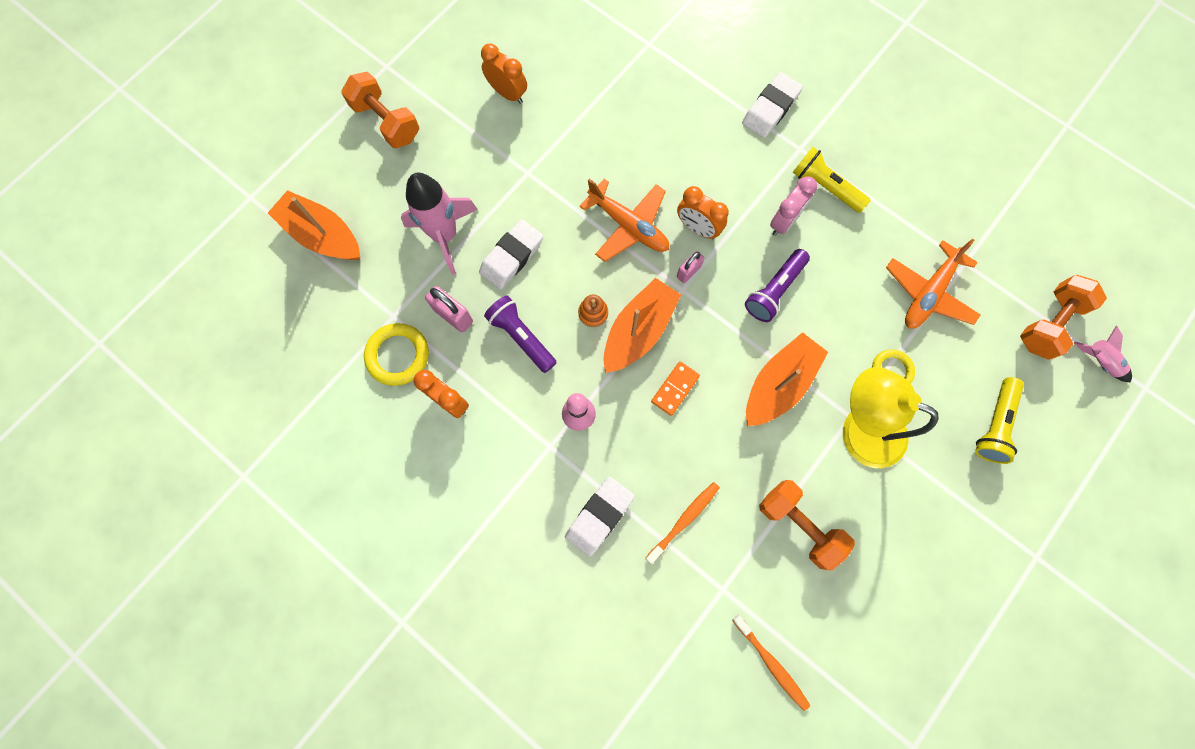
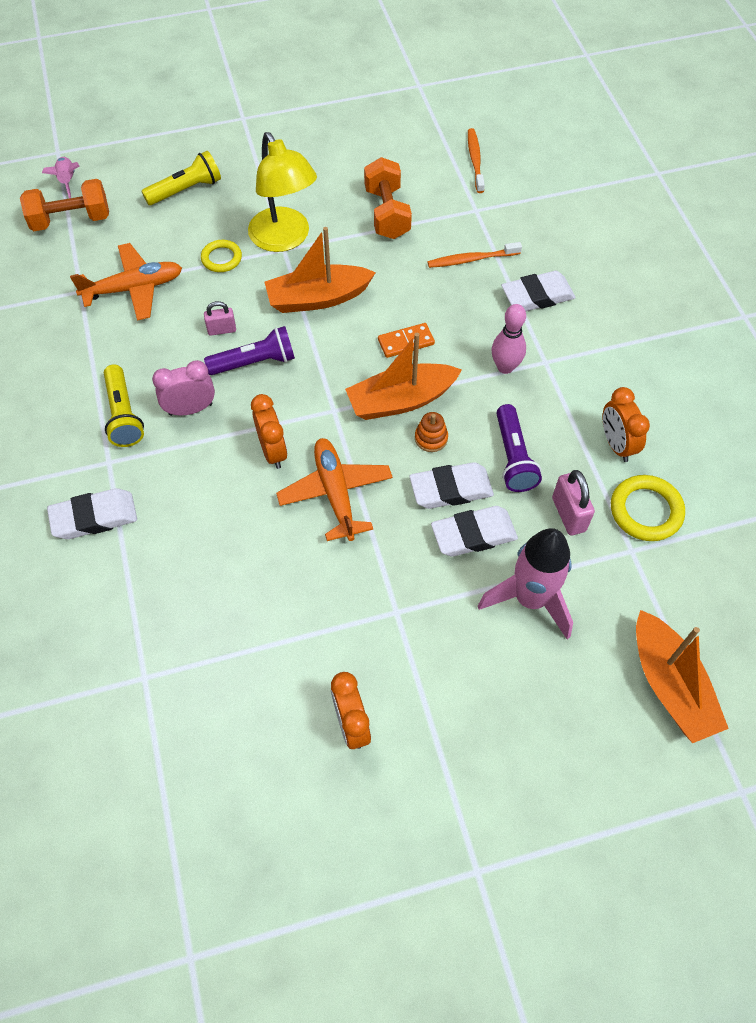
camera: 145 degrees left, 15 degrees down
orange dumbbell [341,72,419,148] -> none
pink padlock [677,251,704,283] -> pink padlock moved to [204,301,236,336]
none -> white eraser [409,462,494,509]

